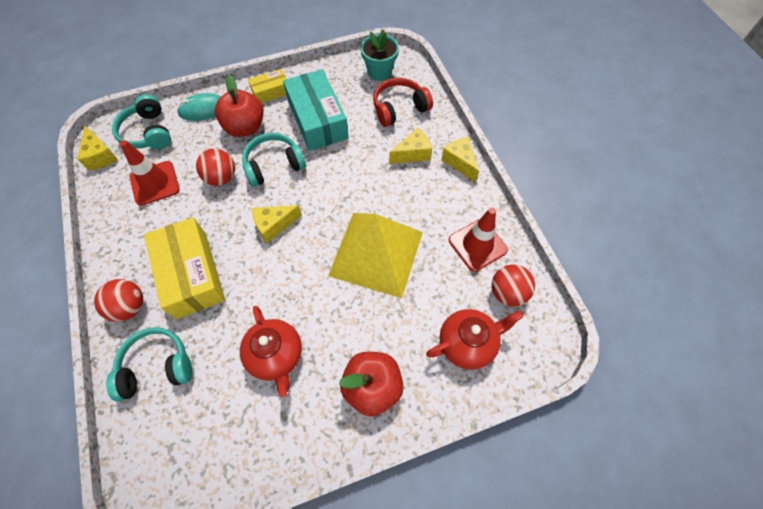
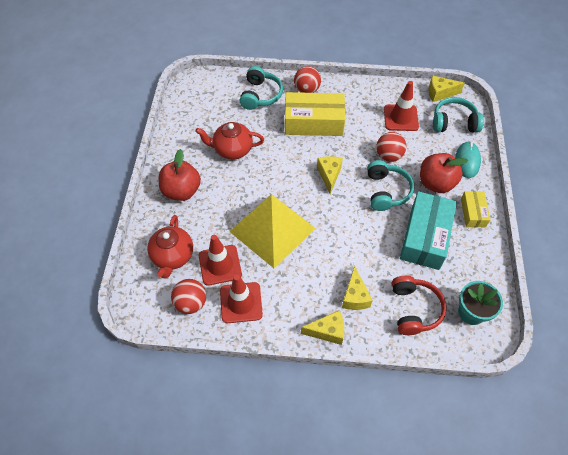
camera: 115 degrees right, 5 degrees down
turquoise box [283,69,349,151] -> turquoise box turned 75 degrees counterclockwise [400,191,457,270]
none -> red traffic cone [199,235,242,286]

